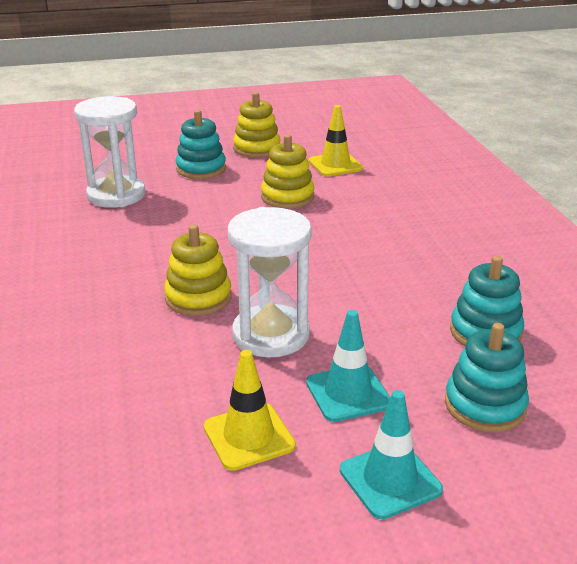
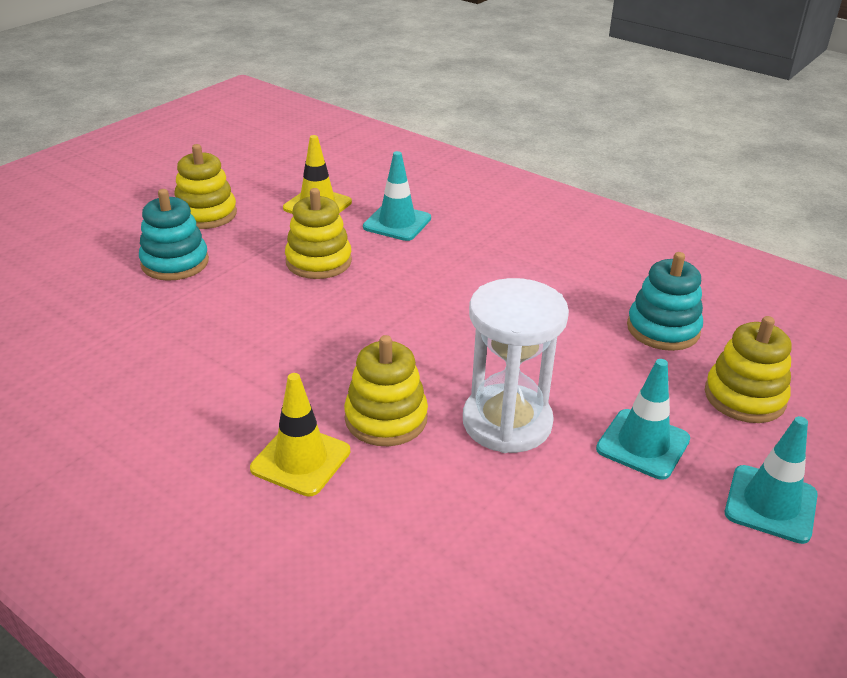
camera: 40 degrees left, 5 degrees up
white hourglass [74,96,146,208] -> none
yellow traffic cone [204,350,296,471] -> yellow traffic cone moved to [250,373,350,497]
turquoise stacking toy [445,323,529,432] -> yellow stacking toy [705,316,791,423]
none -> turquoise traffic cone [363,151,431,241]

